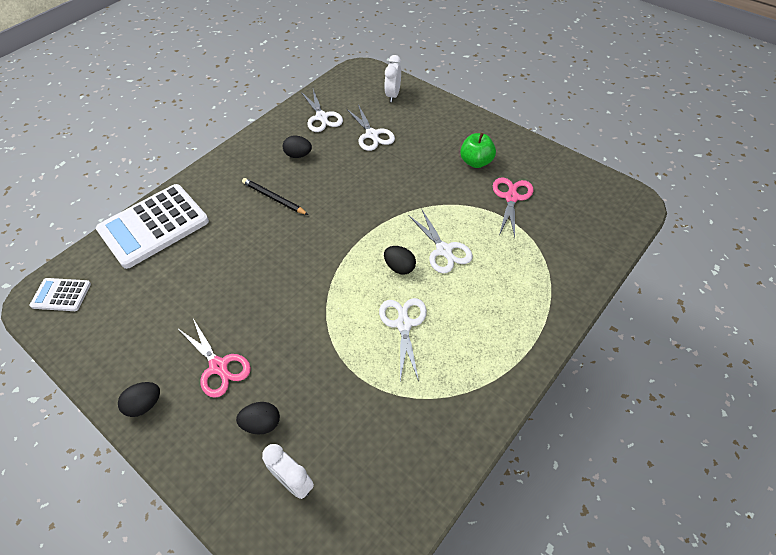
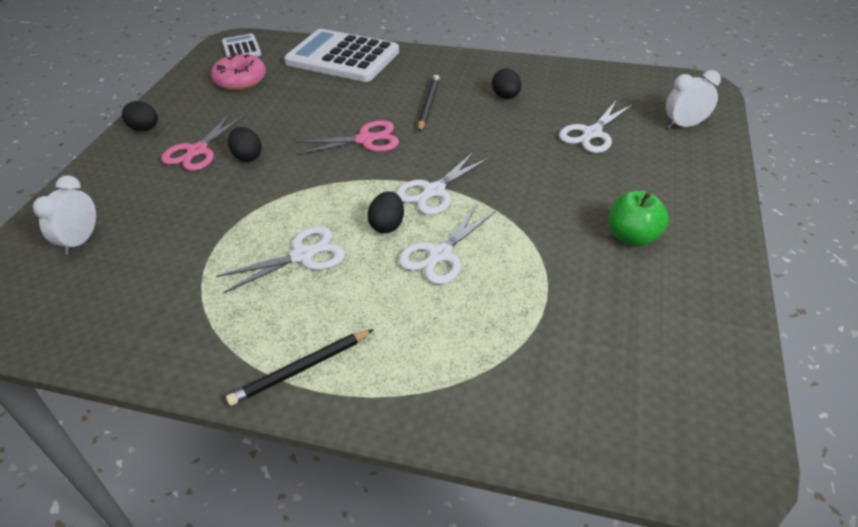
camera: 65 degrees right, 10 degrees down
black egg [236,402,280,435] -> black egg moved to [228,127,262,162]
white scissors [301,89,343,132] -> white scissors moved to [396,151,490,215]
pink scissors [493,177,533,238] -> pink scissors moved to [295,120,399,155]
none -> pink donut [211,52,266,90]
none -> black pencil [226,329,374,406]

